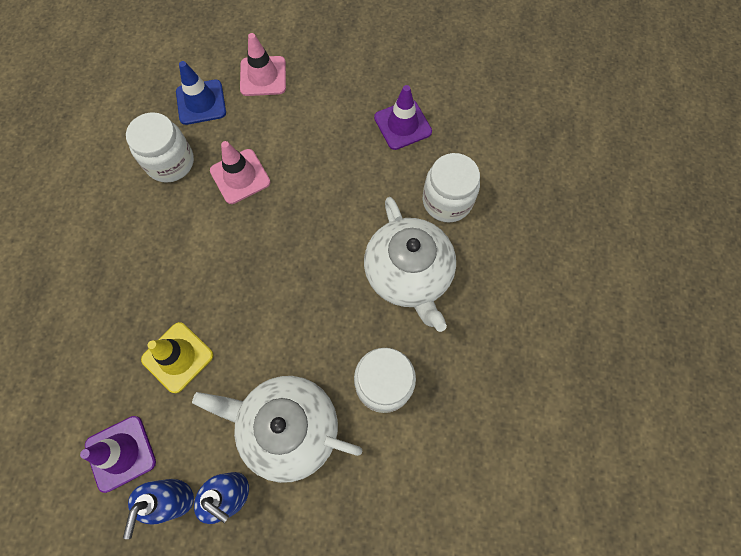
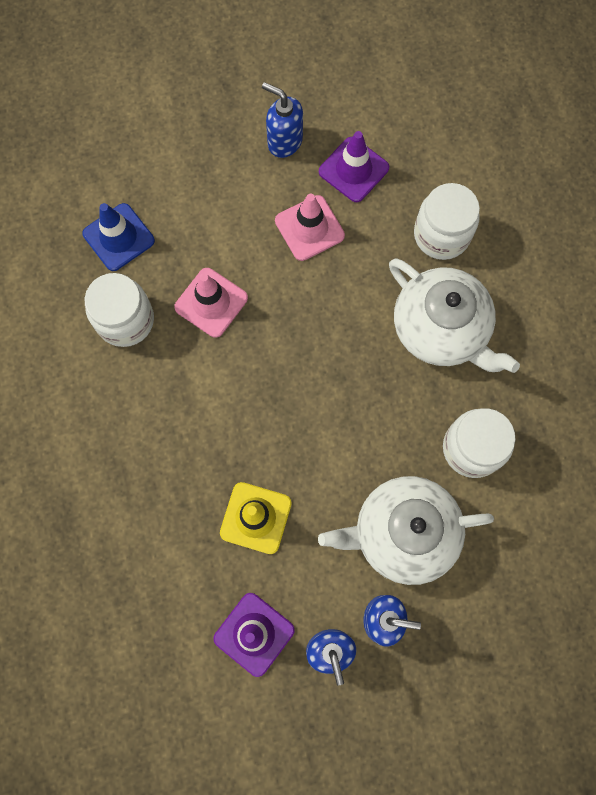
camera: 25 degrees left, 5 degrees up
pink traffic cone [240,33,286,96] -> pink traffic cone moved to [275,193,345,261]
none -> blue soap dispenser [262,82,303,158]

